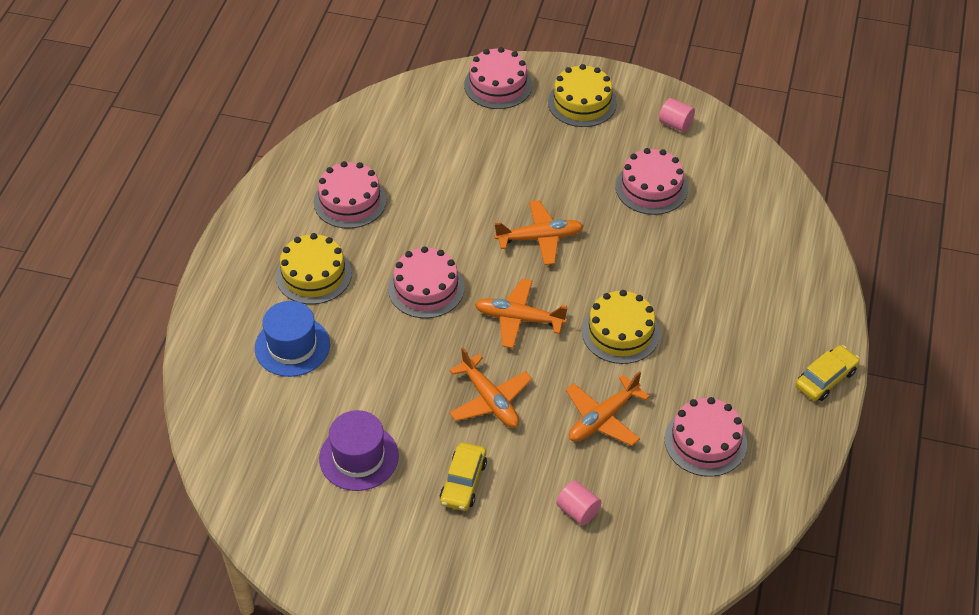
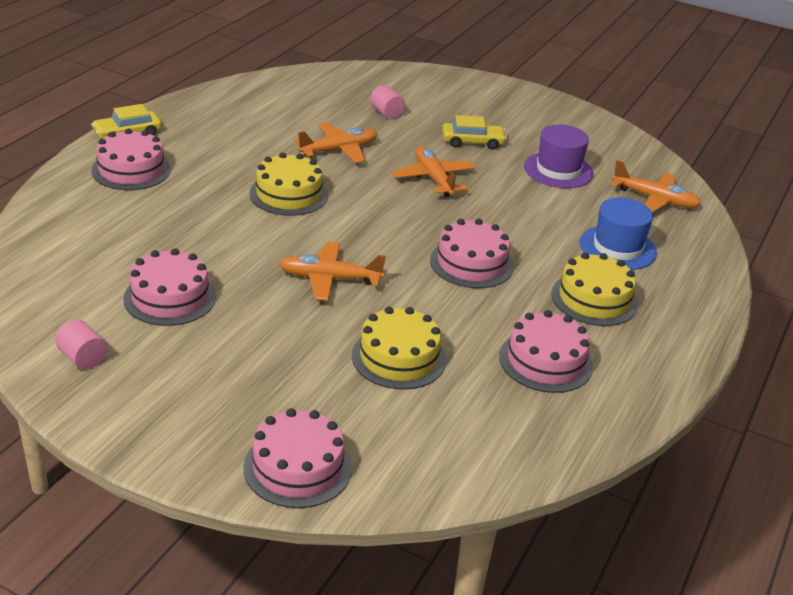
camera: 170 degrees left, 15 degrees down
yellow car [440,443,487,511] -> yellow car turned 60 degrees clockwise [442,115,507,150]
orange plane [475,279,568,348] -> orange plane moved to [611,160,701,213]
yellow cake [548,64,617,127] -> yellow cake moved to [352,307,446,390]
pink cake [665,397,747,477] -> pink cake moved to [91,129,171,190]

